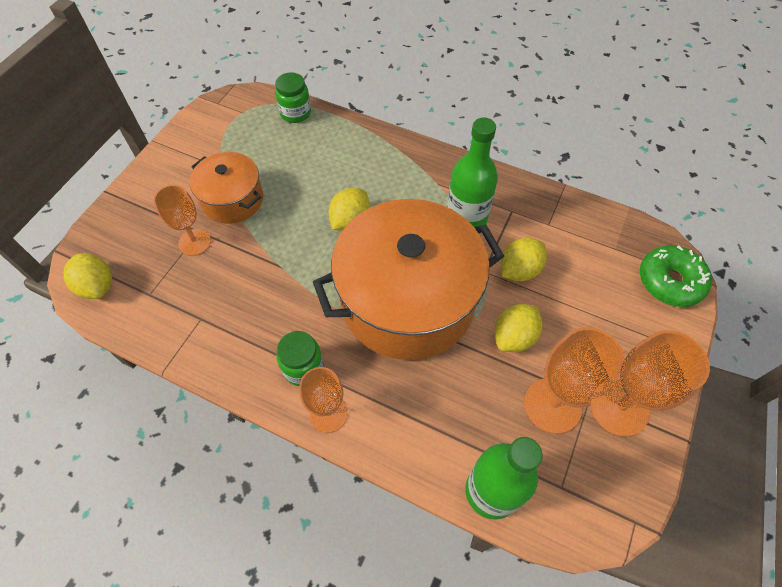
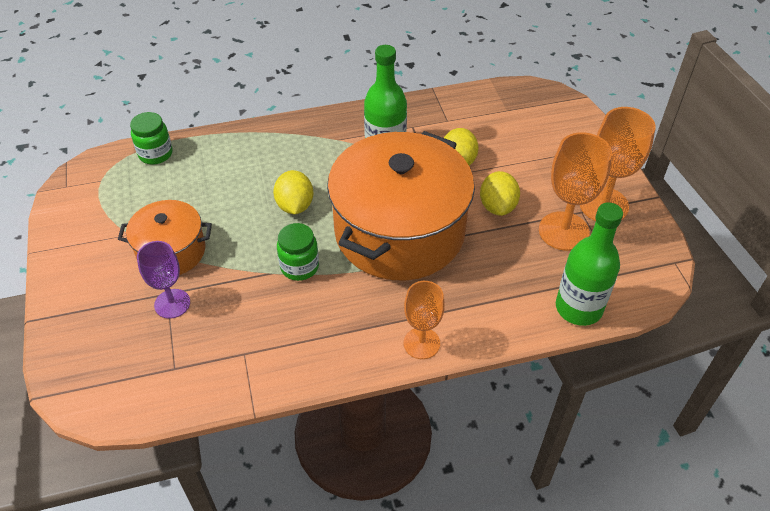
camera: 40 degrees left, 10 degrees down
yellow lemon [63,253,112,299] -> none
orange goblet [154,185,211,256] -> purple goblet [137,241,190,319]
green jar [276,331,324,386] -> green jar moved to [277,223,319,281]
green donut [640,245,712,307] -> none

